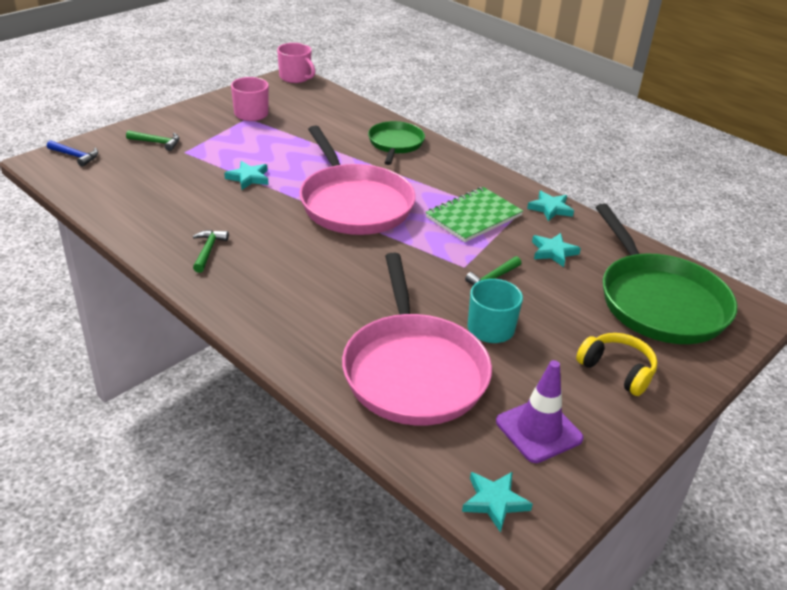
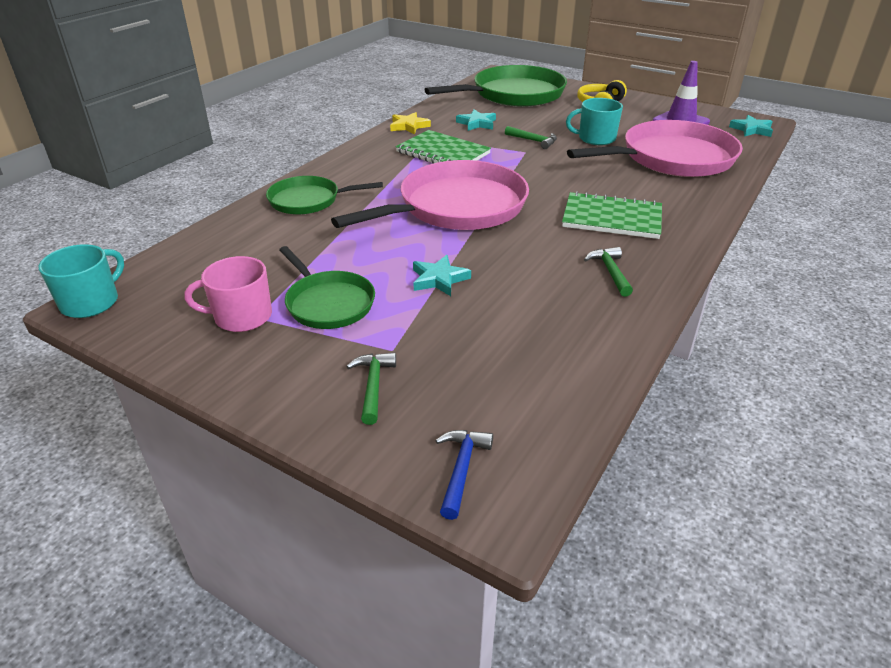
camera: 100 degrees left, 0 degrees up
green hammer [193,230,229,273] -> green hammer turned 90 degrees clockwise [584,247,633,297]
pink mug [277,43,315,83] -> turquoise mug [38,244,124,318]
turquoise star [527,191,574,221] -> yellow star [390,112,431,134]
none -> green pan [279,246,375,329]
none -> green notebook [562,191,662,239]

